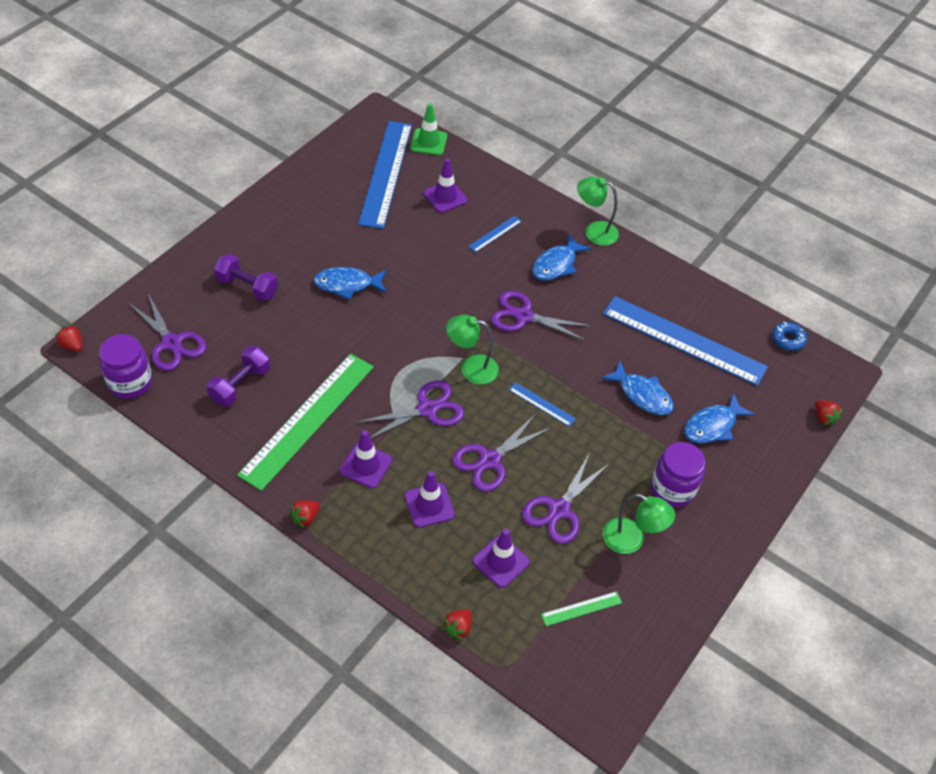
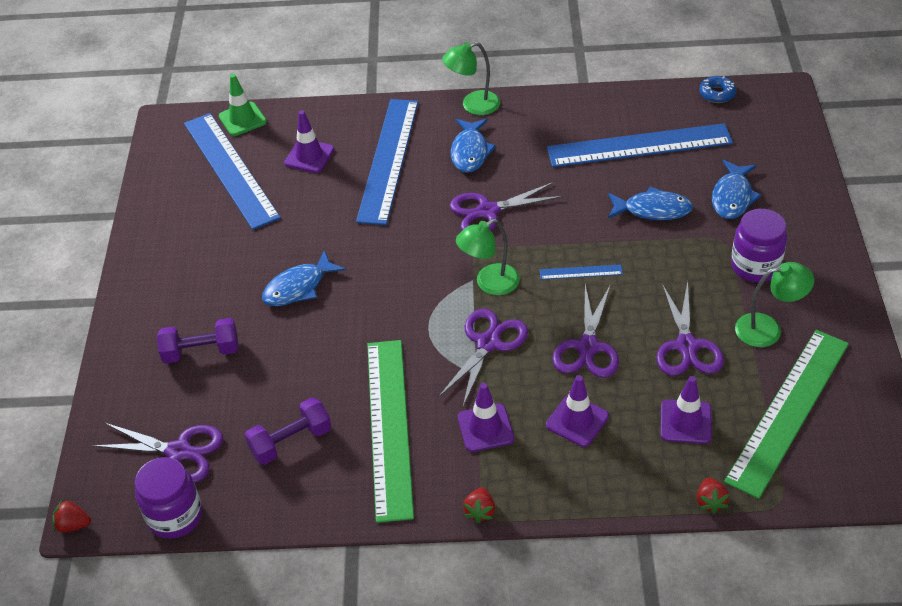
camera: 30 degrees left, 5 degrees down
purple dumbbell [207,346,270,407] -> purple dumbbell turned 60 degrees clockwise [245,397,331,465]
blue ruler [468,216,522,253] -> blue ruler [356,99,418,225], size x2.43
green ruler [541,591,622,626] -> green ruler [724,330,849,499], size x2.43
red strawberry [815,400,843,426] -> none

